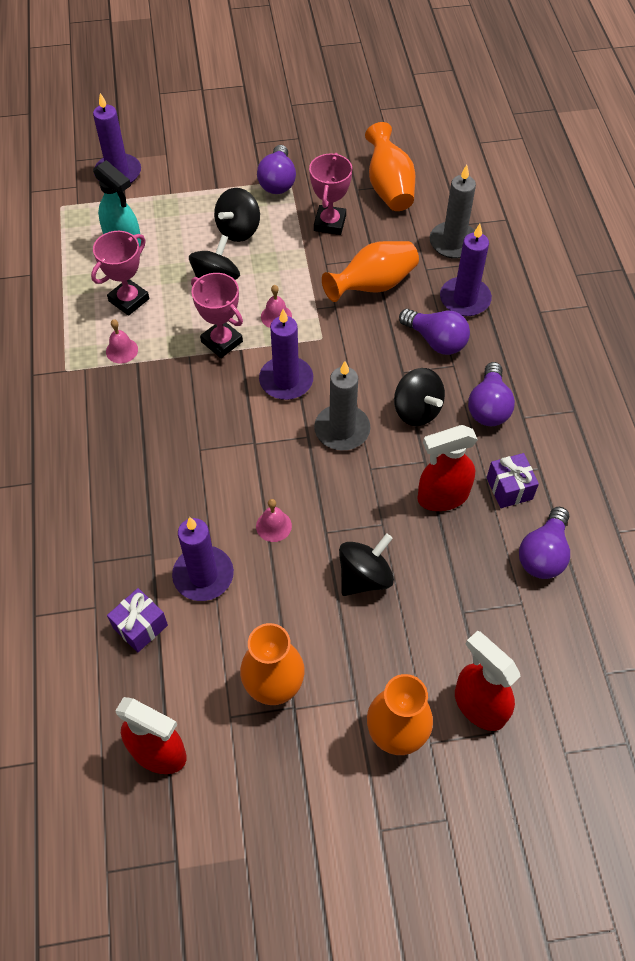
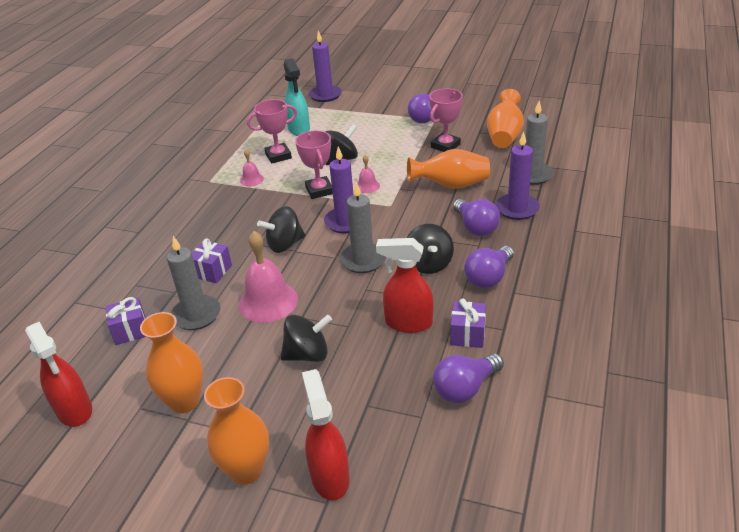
camera: 30 degrees right, 20 degrees down
purple candle [172,517,234,601] -> grey candle [167,236,220,330]
black spinning top [214,188,260,242] -> black spinning top moved to [257,206,305,253]
pink bell [256,499,292,542] -> pink bell [239,231,298,323], size x2.01
none -> purple gift [192,239,232,283]

